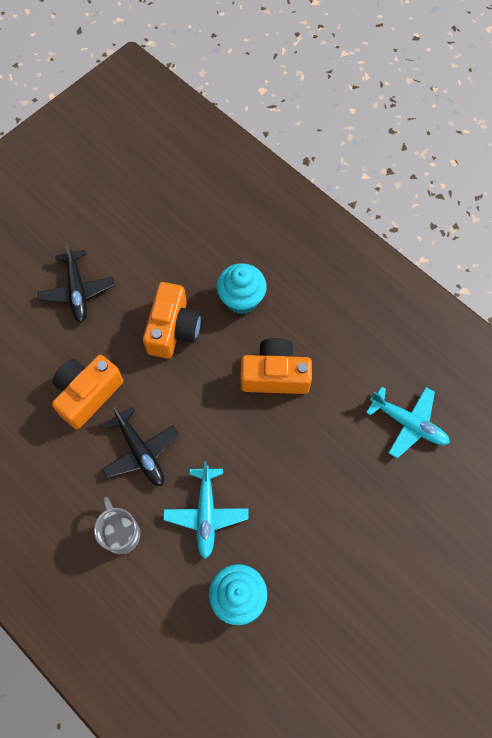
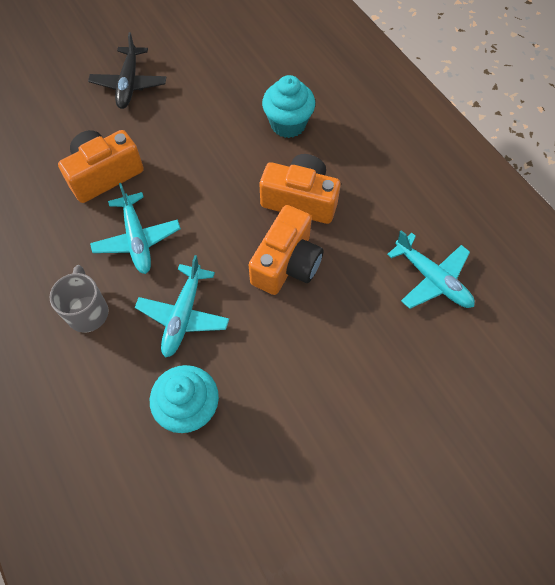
camera: 15 degrees right, 5 degrees down
black plane [102,407,178,486] -> turquoise plane [90,183,181,274]
orange camera [143,282,201,359] -> orange camera moved to [249,205,324,295]

